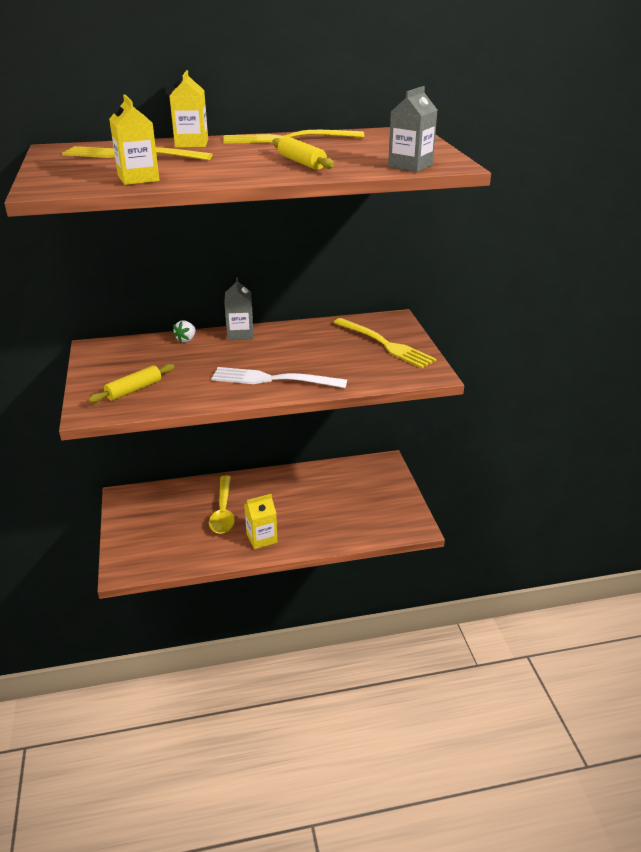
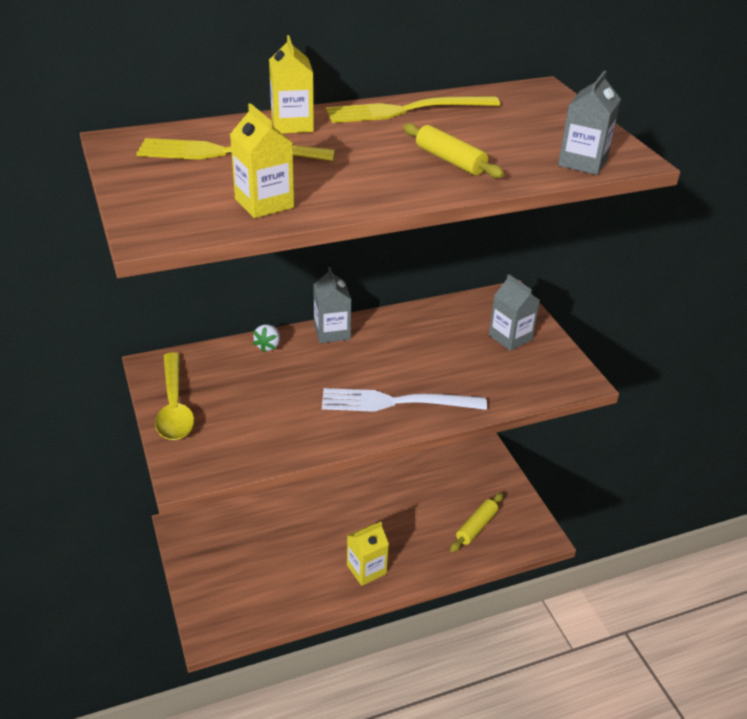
camera: 10 degrees left, 5 degrees up
yellow rolling pin [88,364,174,403] -> yellow rolling pin moved to [450,493,503,552]
yellow spoon [209,475,235,534] -> yellow spoon moved to [155,352,194,440]
yellow fork [333,318,437,368] -> grey carton [489,274,540,351]

